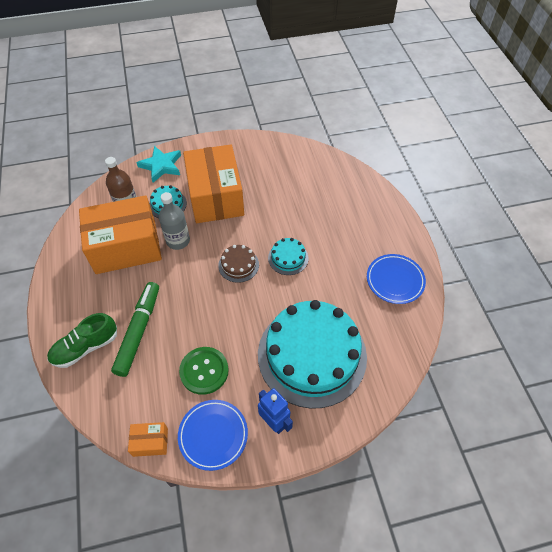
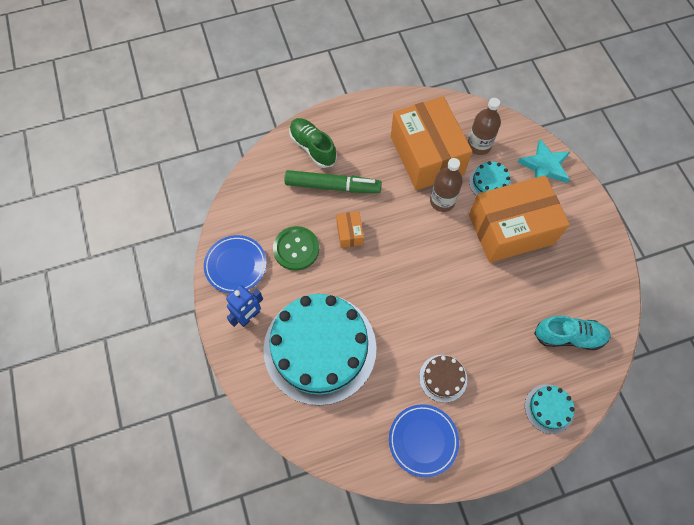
camera: 85 degrees right, 10 degrees up
orange box [128,422,168,457] -> orange box moved to [336,211,364,248]
grey bottle [159,192,190,250] -> brown bottle [430,158,463,212]
brown cake [218,245,259,283] -> brown cake moved to [419,355,467,403]
turquoise cake [268,238,308,275] -> turquoise cake moved to [525,384,575,434]
none -> turquoise shoe [534,315,611,350]

